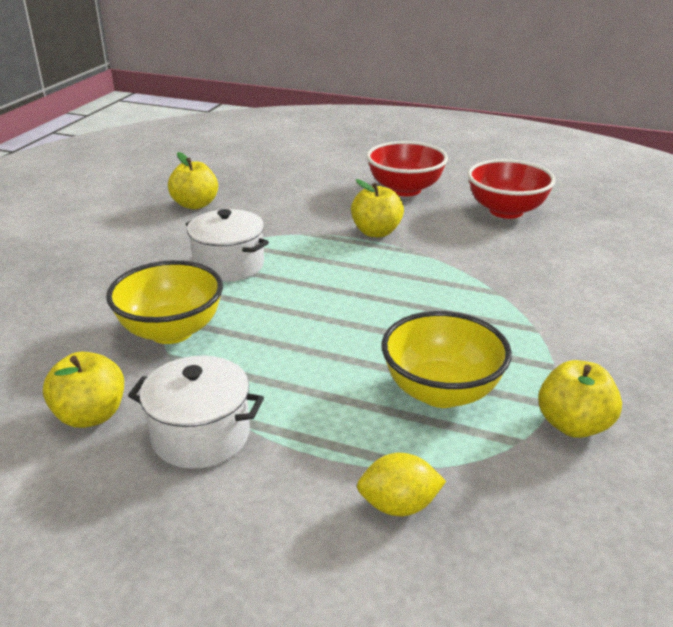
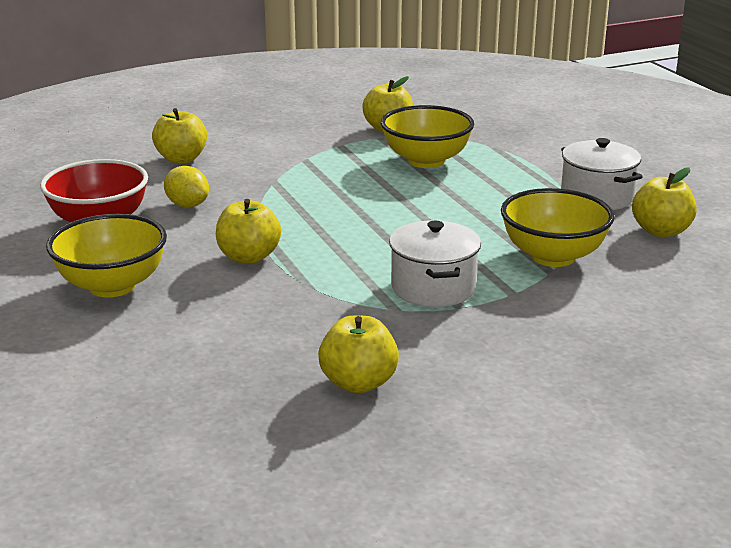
camera: 135 degrees left, 5 degrees down
yellow lemon [357,453,446,516] -> yellow lemon moved to [164,166,209,207]
red bowl [366,141,448,196] -> yellow bowl [46,214,167,297]
none -> yellow apple [152,108,207,164]

